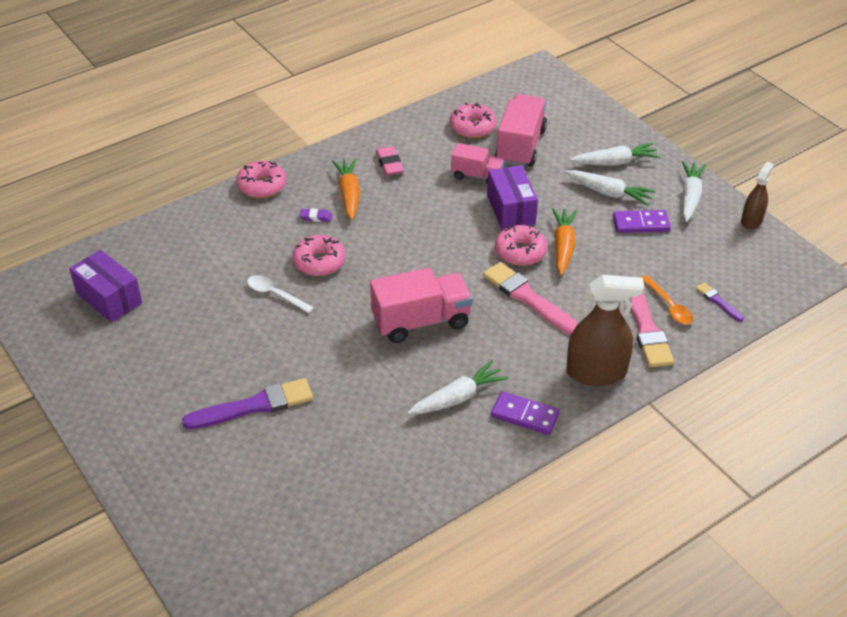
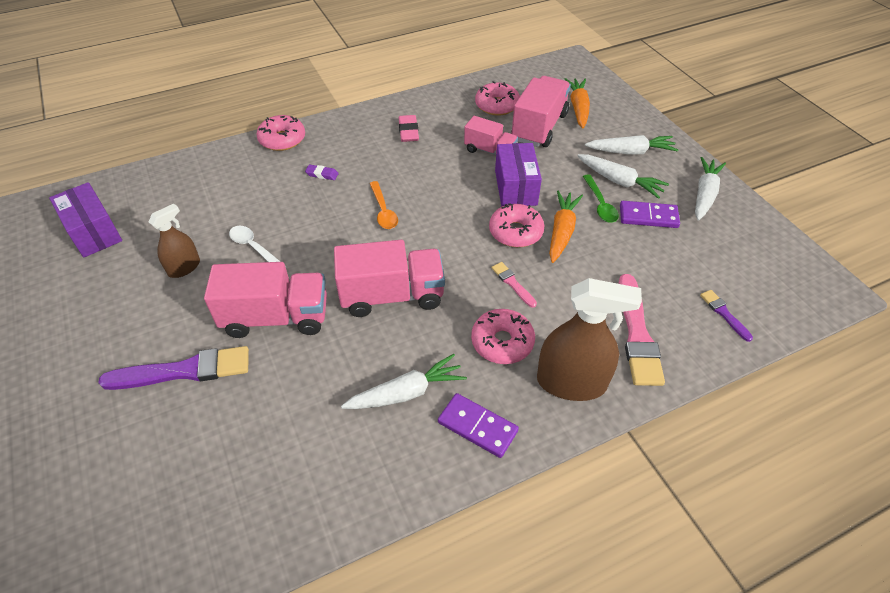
camera: 10 degrees right, 5 degrees up
pink donut [292,235,345,276] -> pink donut moved to [471,309,535,364]
orange carrot [332,159,360,220] -> orange carrot moved to [565,78,590,128]
pink brush [483,262,578,335] -> pink brush [491,262,537,308], size x0.50
orange spoon [641,275,693,324] -> orange spoon moved to [370,181,398,229]
brown spray bottle [741,162,774,229] -> brown spray bottle moved to [149,204,200,278]
none -> pink truck [204,262,327,338]
none -> green spoon [583,174,619,223]

